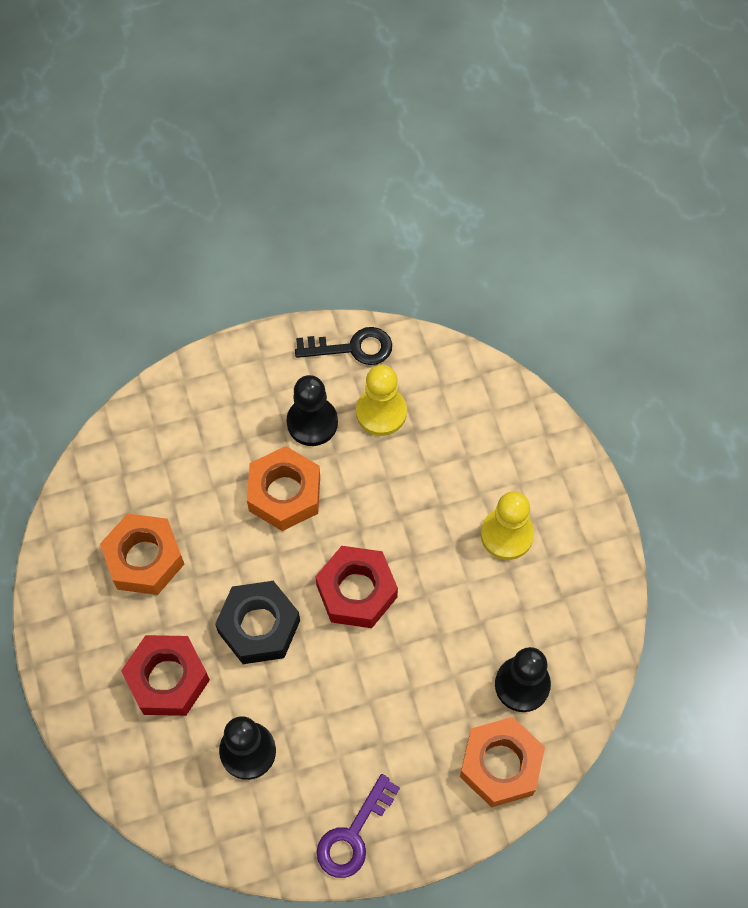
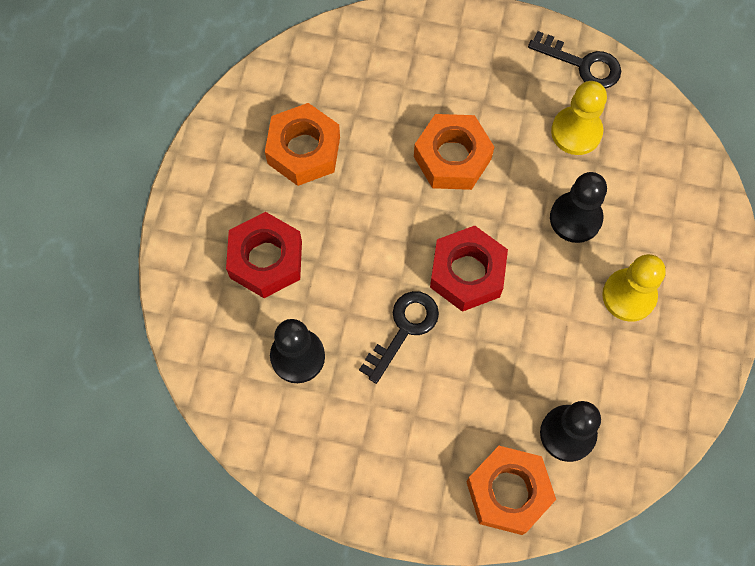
camera: 30 degrees right, 5 degrees up
black nut [215,581,300,664] -> none
black pawn [287,375,338,446] -> black pawn moved to [550,172,607,243]
purple key [317,774,400,878] -> none
none -> black key [359,291,439,384]

